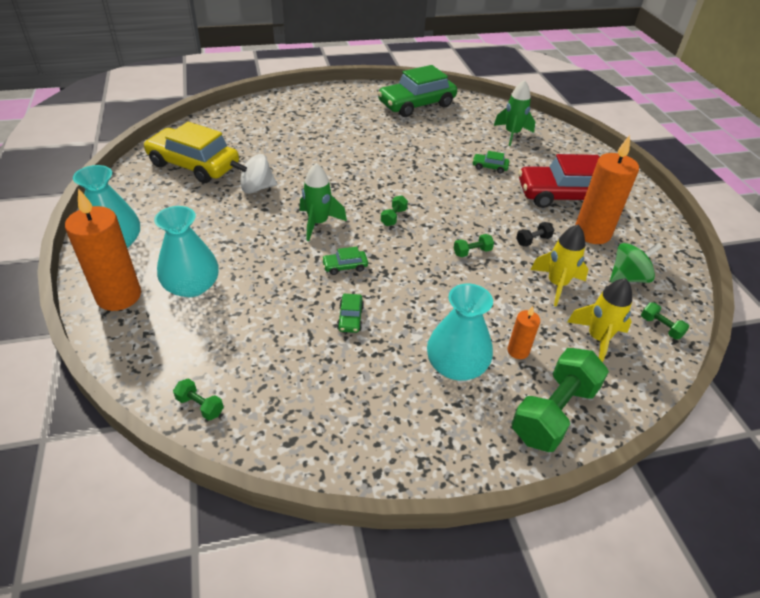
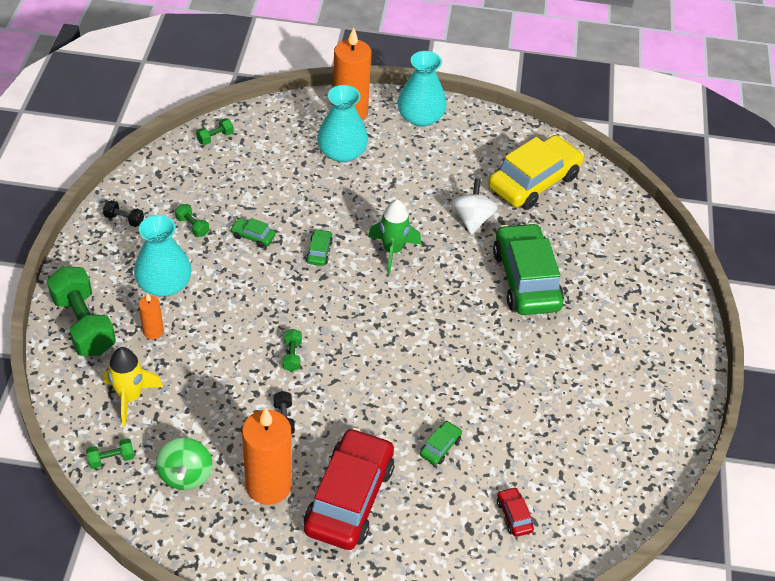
camera: 110 degrees right, 5 degrees up
green car [377,65,457,117] -> green car moved to [493,223,564,315]
green dumbbell [381,195,408,226] -> green dumbbell moved to [175,204,209,237]
green rocket [494,80,535,146] -> red car [497,487,534,537]
yellow rocket [531,224,589,307] -> none
none -> black dumbbell [103,200,144,227]

